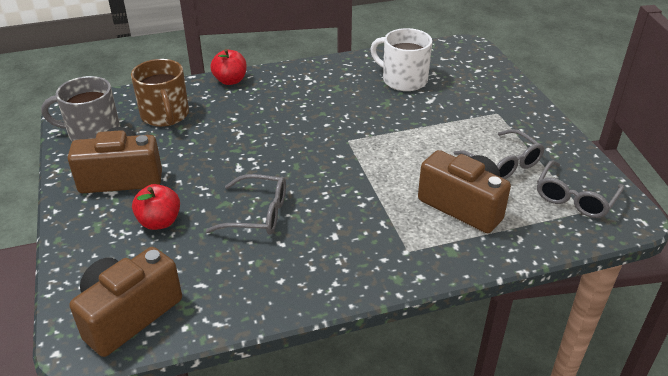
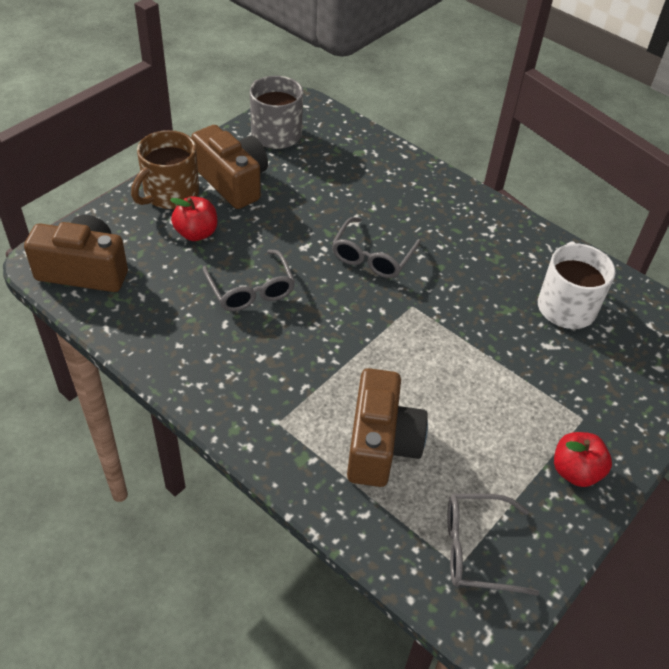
camera: 55 degrees right, 10 degrees up
brown mug [131,59,189,127] -> brown mug moved to [131,130,199,209]
red apple [210,49,247,85] -> red apple moved to [554,432,612,487]
grey glasses [454,129,544,179] -> grey glasses moved to [332,217,421,278]

